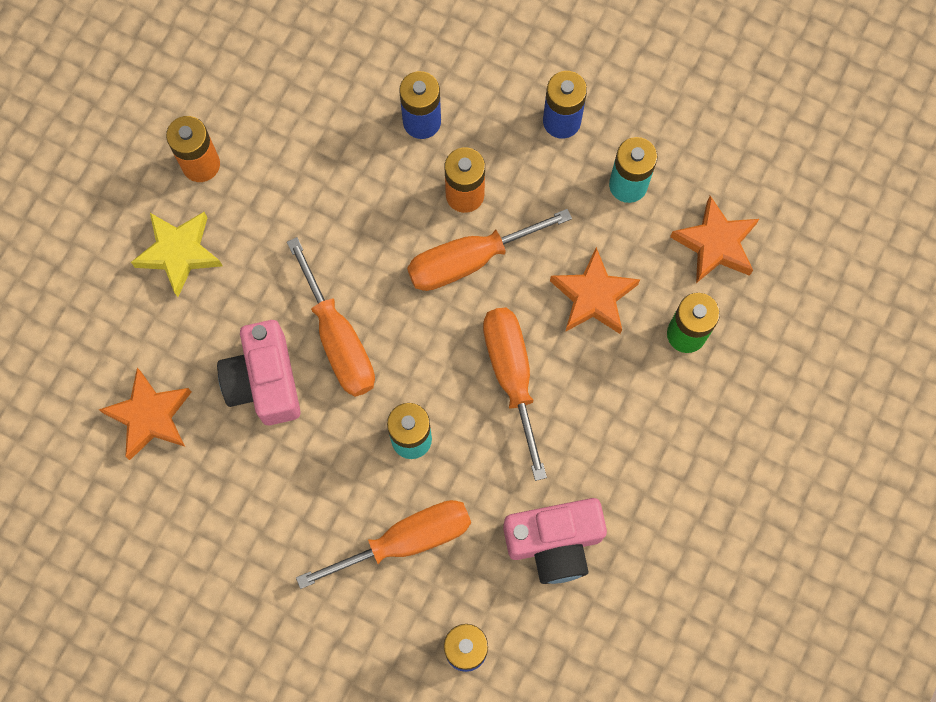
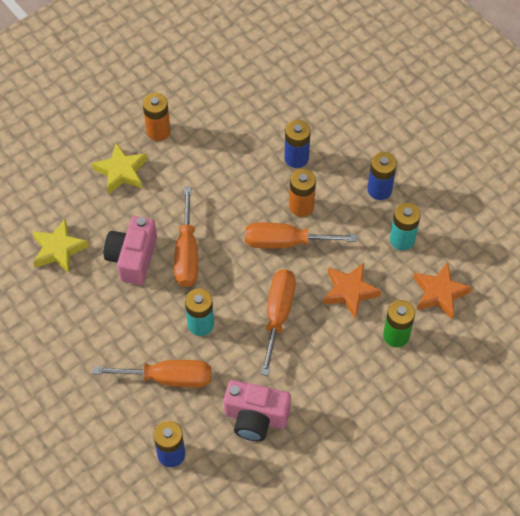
camera: 25 degrees right, 15 degrees down
orange star [98,368,191,460] -> yellow star [32,219,89,274]

